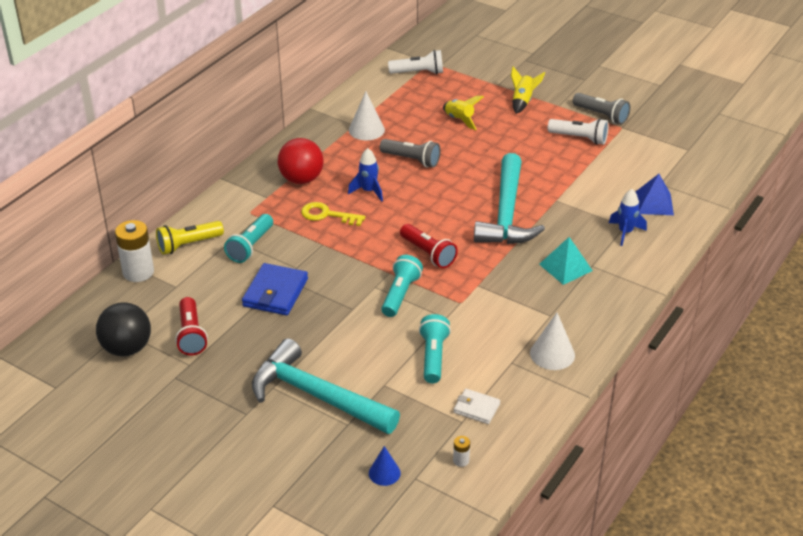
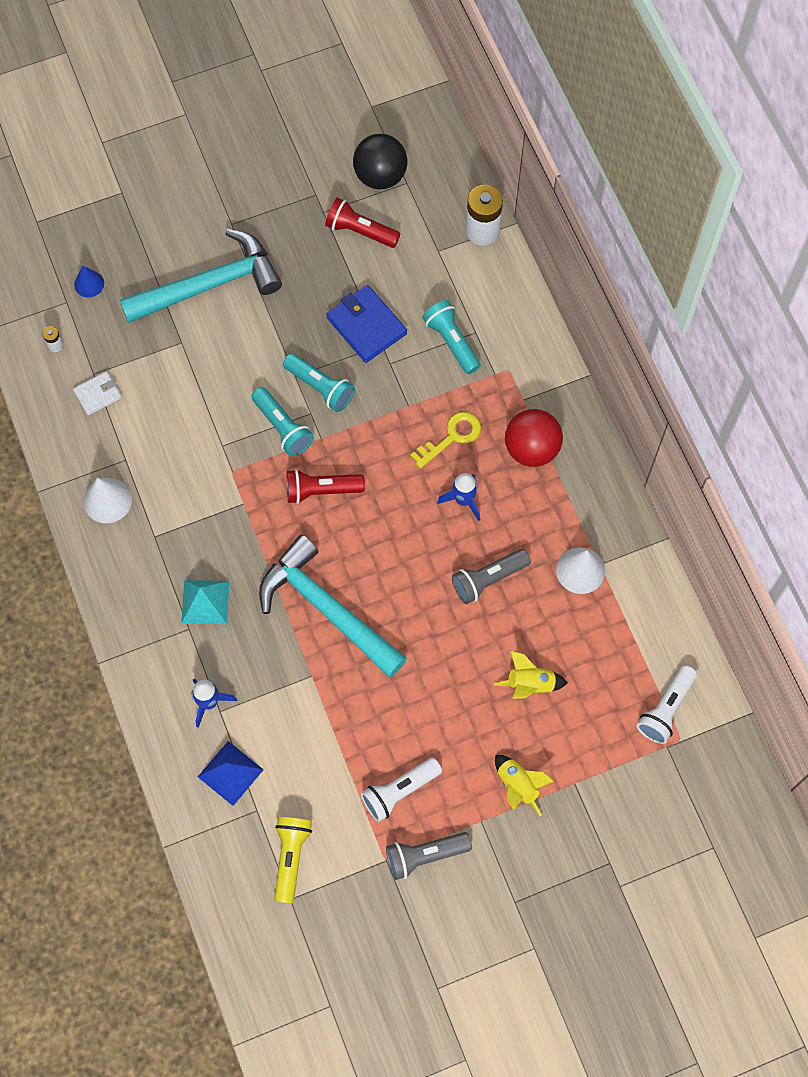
camera: 125 degrees right, 30 degrees up
yellow flashlight [156,221,224,255] -> yellow flashlight moved to [274,817,312,904]
turquoise flashlight [419,314,451,383] -> turquoise flashlight moved to [283,353,355,412]

